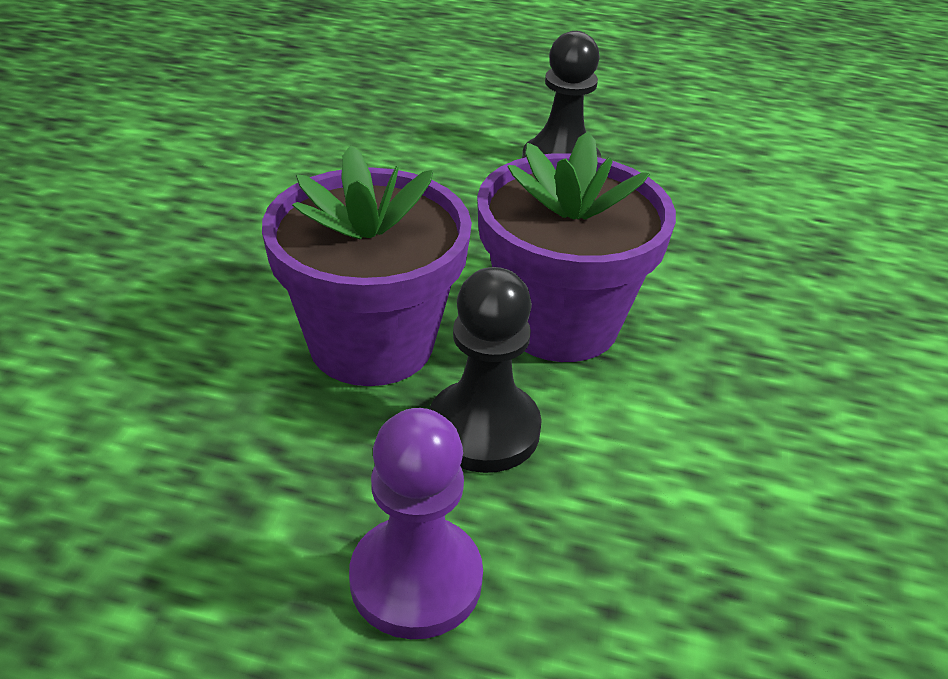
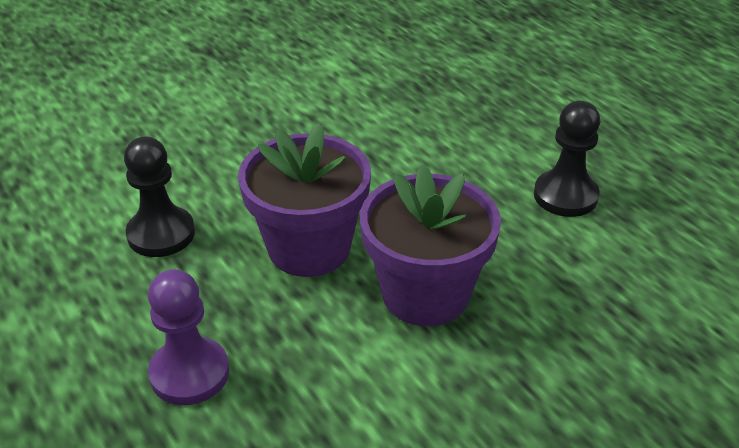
camera: 45 degrees right, 0 degrees up
black pawn [429,267,542,473] -> black pawn moved to [124,137,195,257]

